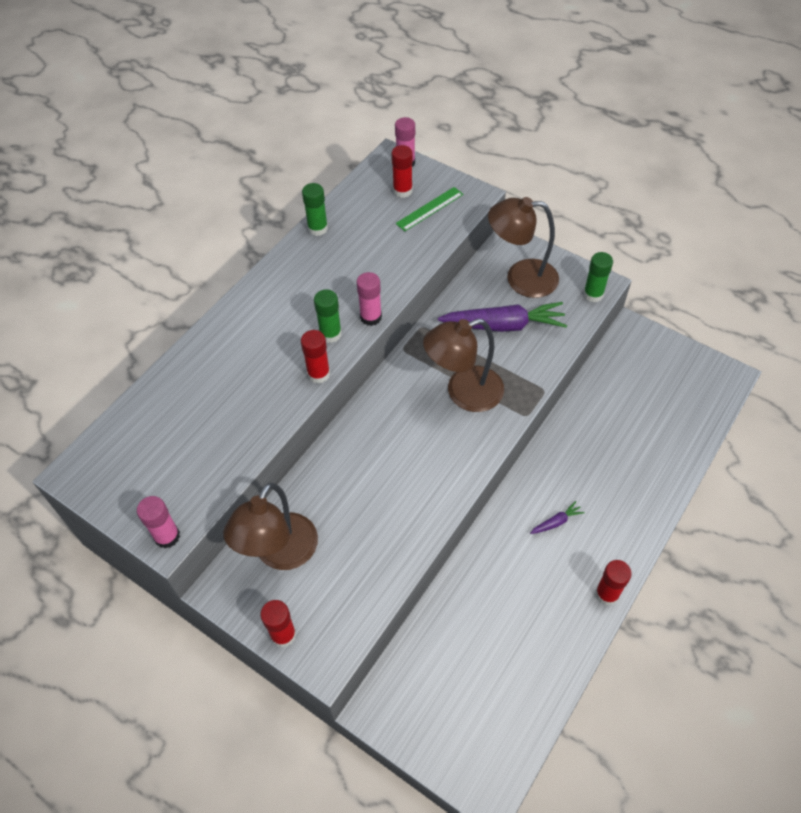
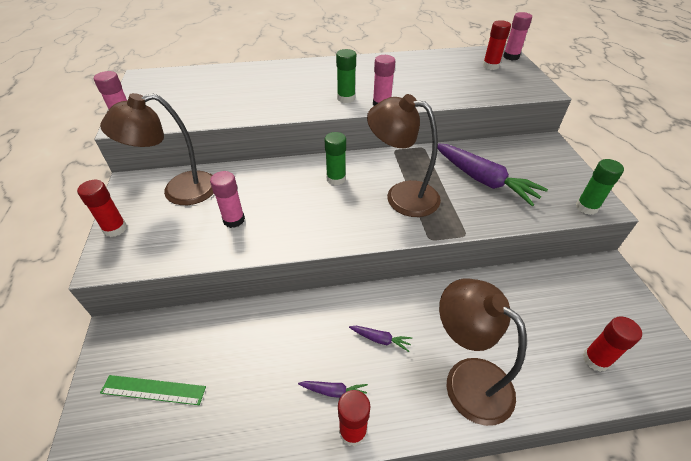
camera: 45 degrees right, 10 degrees down
red glue stick [301,330,330,384] -> red glue stick moved to [583,317,642,372]
green glue stick [302,183,328,236] -> green glue stick moved to [325,132,346,185]
green ruler [396,187,463,231] -> green ruler moved to [100,375,206,405]
brown lamp [488,197,559,298] -> brown lamp moved to [439,279,527,426]
none -> pink glue stick [210,171,245,228]
none -> purple carrot [298,381,368,398]

